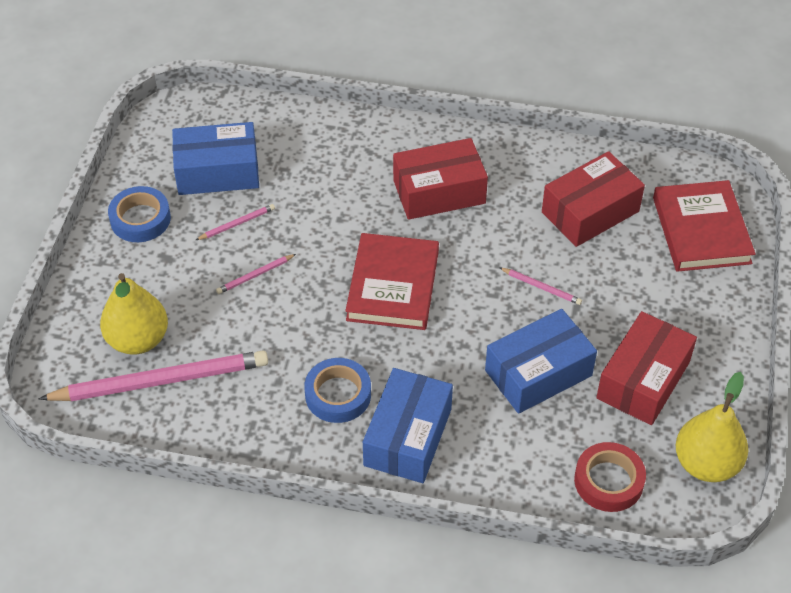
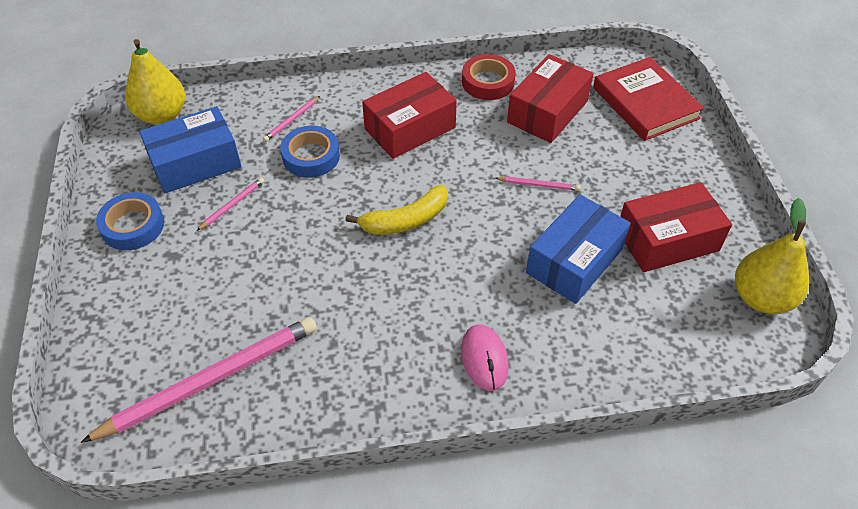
camera: 20 degrees left, 0 degrees up
yellow pear [100,273,168,355] -> yellow pear moved to [125,39,185,125]
pink pencil [216,254,296,294] -> pink pencil moved to [263,96,320,142]
blue tape [304,358,371,423] -> blue tape moved to [280,126,340,178]
red book [345,233,439,330] -> yellow banana [345,185,448,235]
blue box [363,368,453,483] -> pink mouse [461,325,509,391]
red tape [574,442,646,512] -> red tape moved to [462,54,516,100]
red box [596,311,697,425] -> red box turned 60 degrees clockwise [620,182,732,272]

